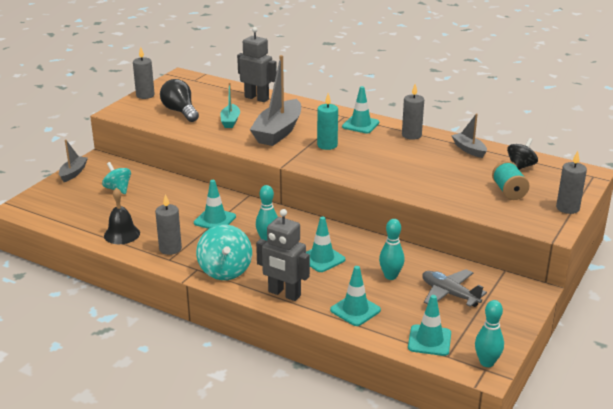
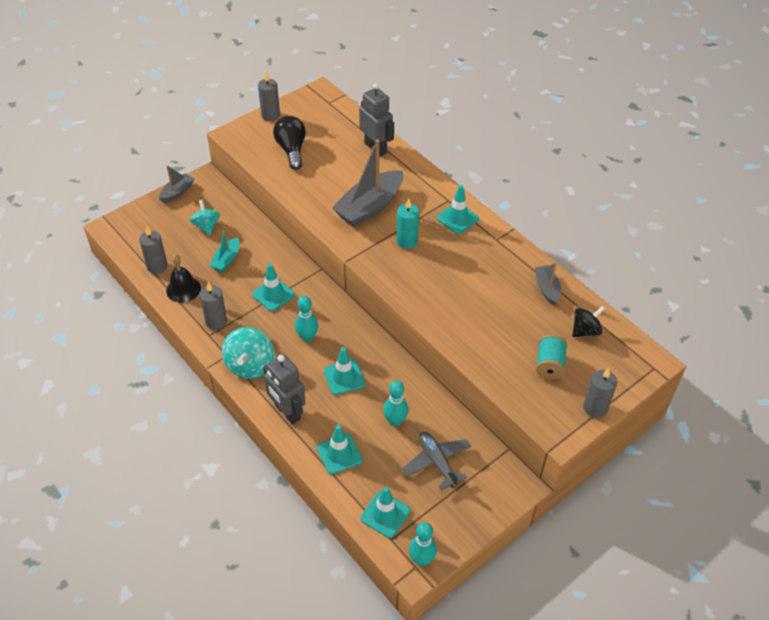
camera: 20 degrees right, 20 degrees up
turquoise boat [220,83,240,128] -> turquoise boat moved to [209,227,239,272]
grey candle [402,84,424,140] -> grey candle moved to [139,227,168,274]

